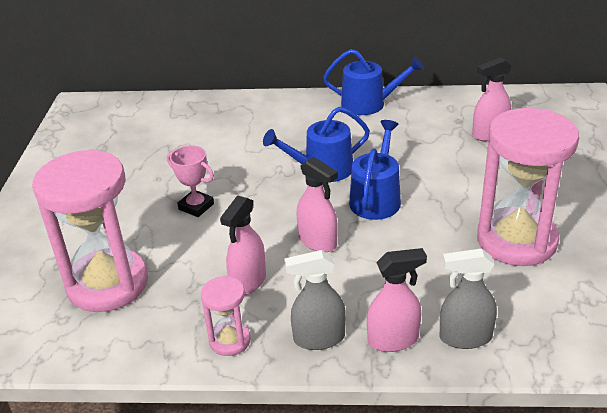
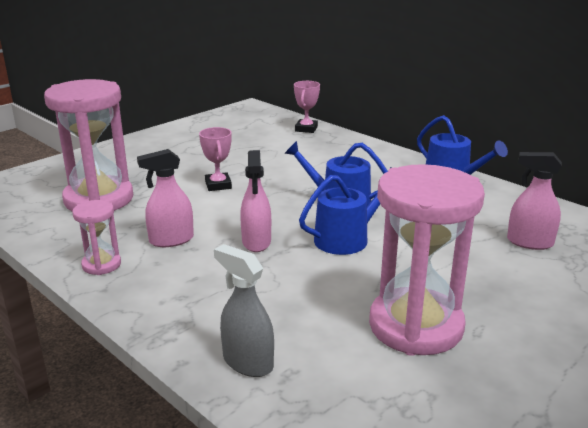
camera: 40 degrees right, 10 degrees down
grey spray bottle [284,250,346,350] -> none
pink spray bottle [367,248,427,352] -> none
none -> pink trophy [294,81,320,133]

